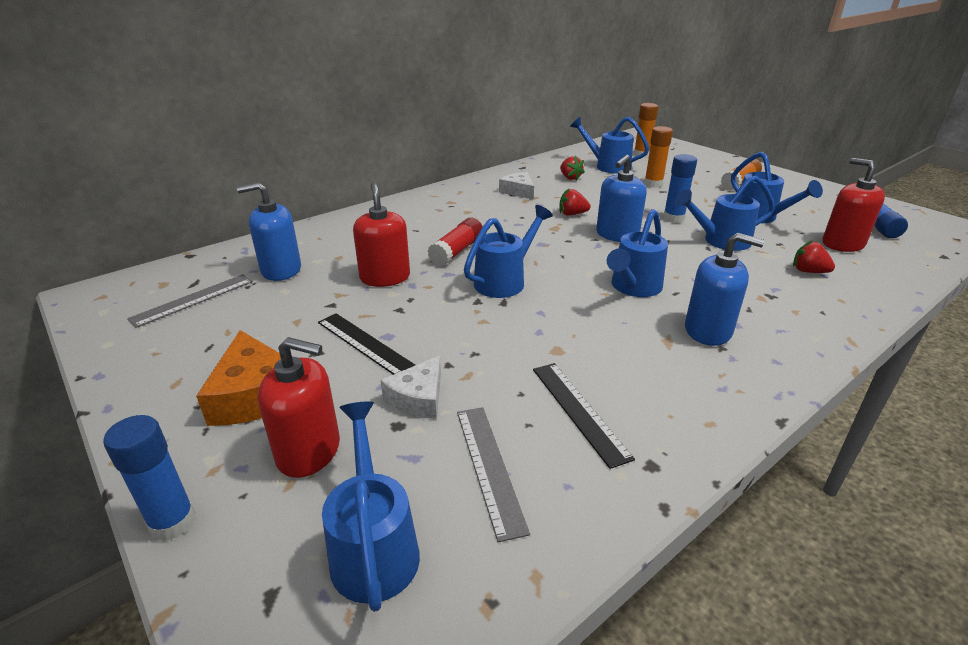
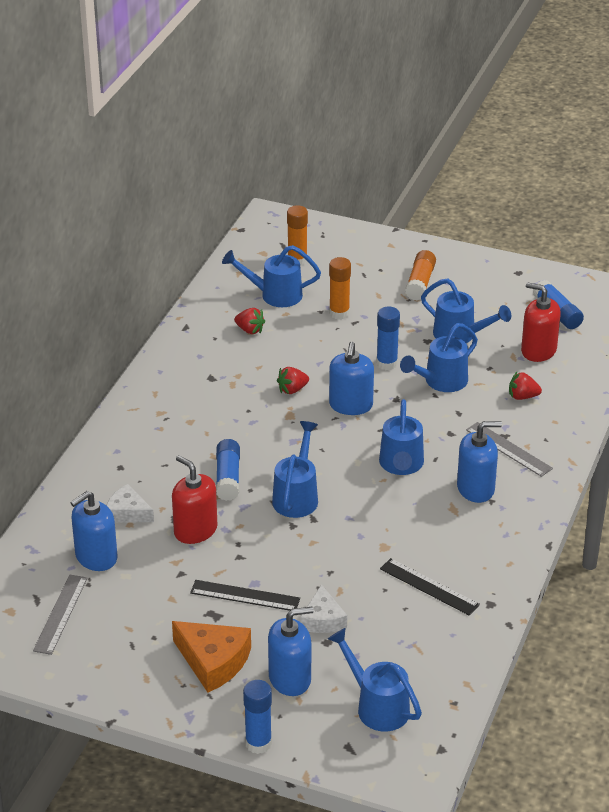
camera: 30 degrees left, 5 degrees up
red soap dispenser [258,337,340,478] -> blue soap dispenser [268,607,313,696]
red glue stick [428,218,483,266] -> blue glue stick [216,439,240,501]
grey ruler [457,407,530,542] -> grey ruler moved to [466,422,553,477]
white cheese [499,172,534,200] -> white cheese moved to [106,484,154,522]

